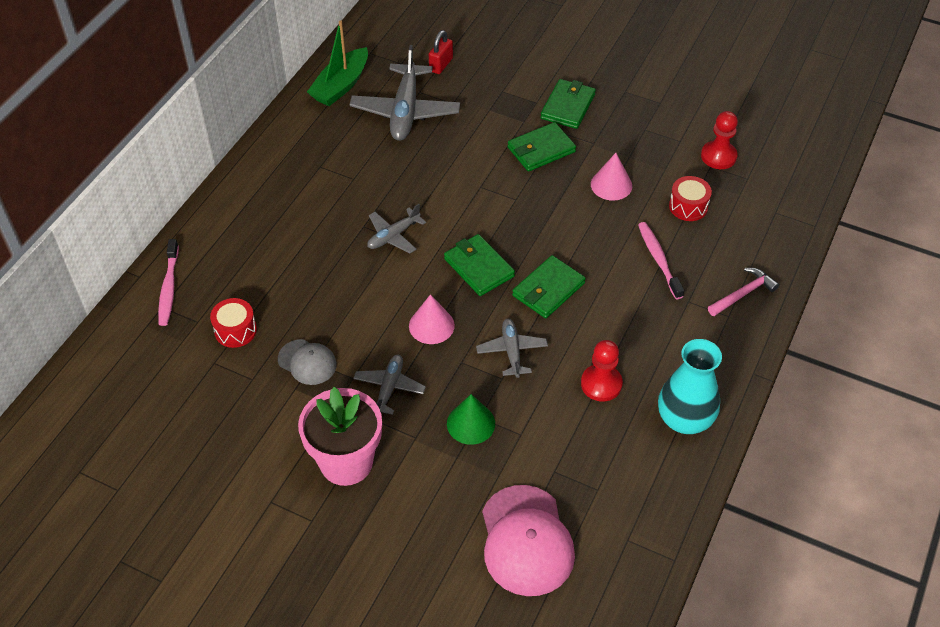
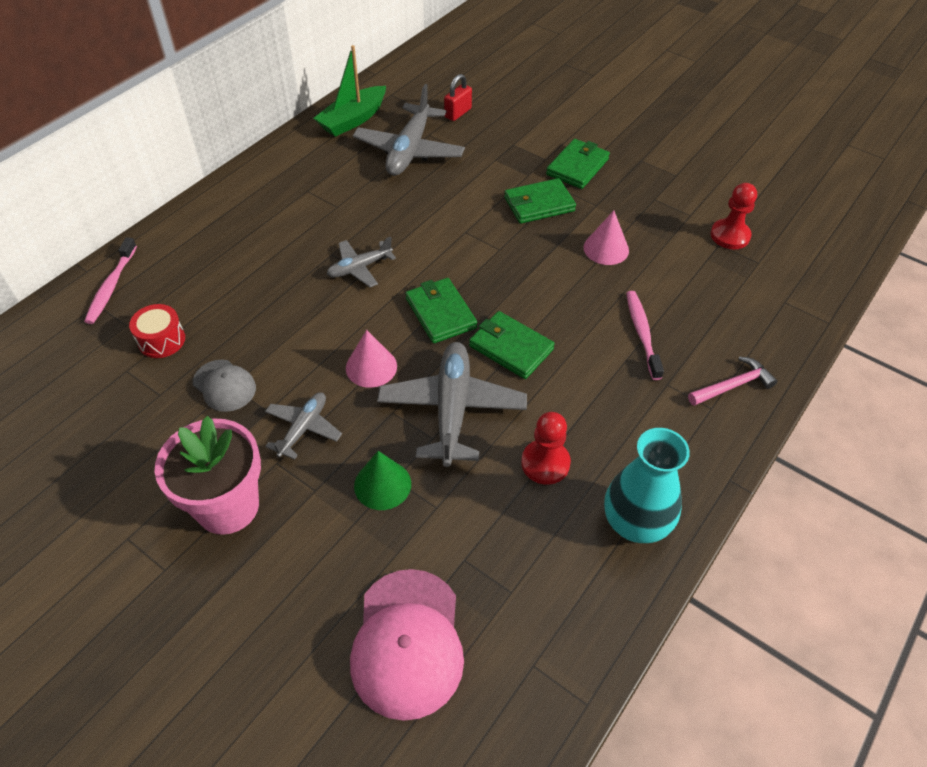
camera: 10 degrees right, 0 degrees up
grey plane [476,319,548,378] -> grey plane [377,342,527,467], size x1.80
green wallet [512,255,586,318] -> green wallet turned 75 degrees clockwise [469,311,555,379]
red drum [669,176,712,221] -> none

